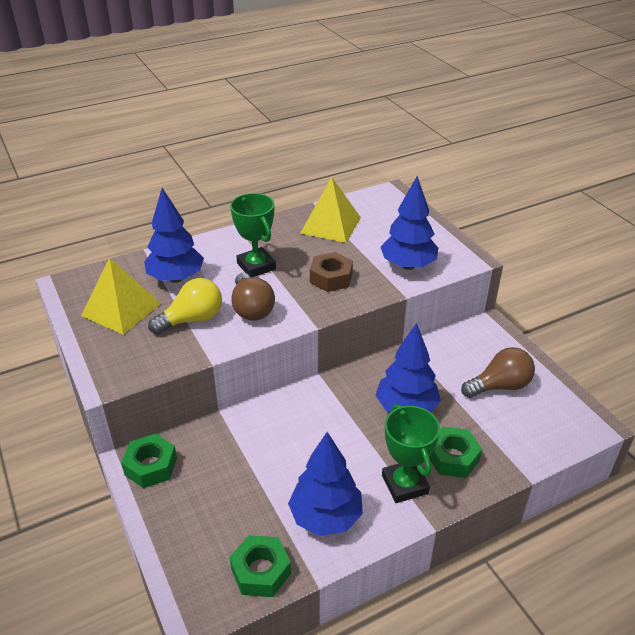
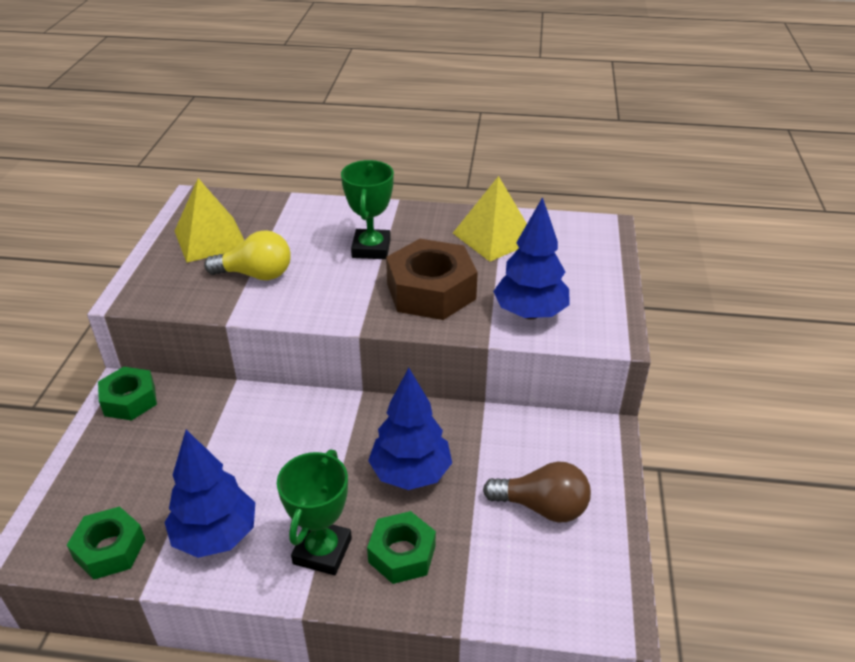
camera: 35 degrees right, 0 degrees up
blue tree [144,188,204,283] -> none
brown light bulb [231,273,275,321] -> none
brown nut [310,252,353,292] -> brown nut [386,239,478,320], size x1.63

